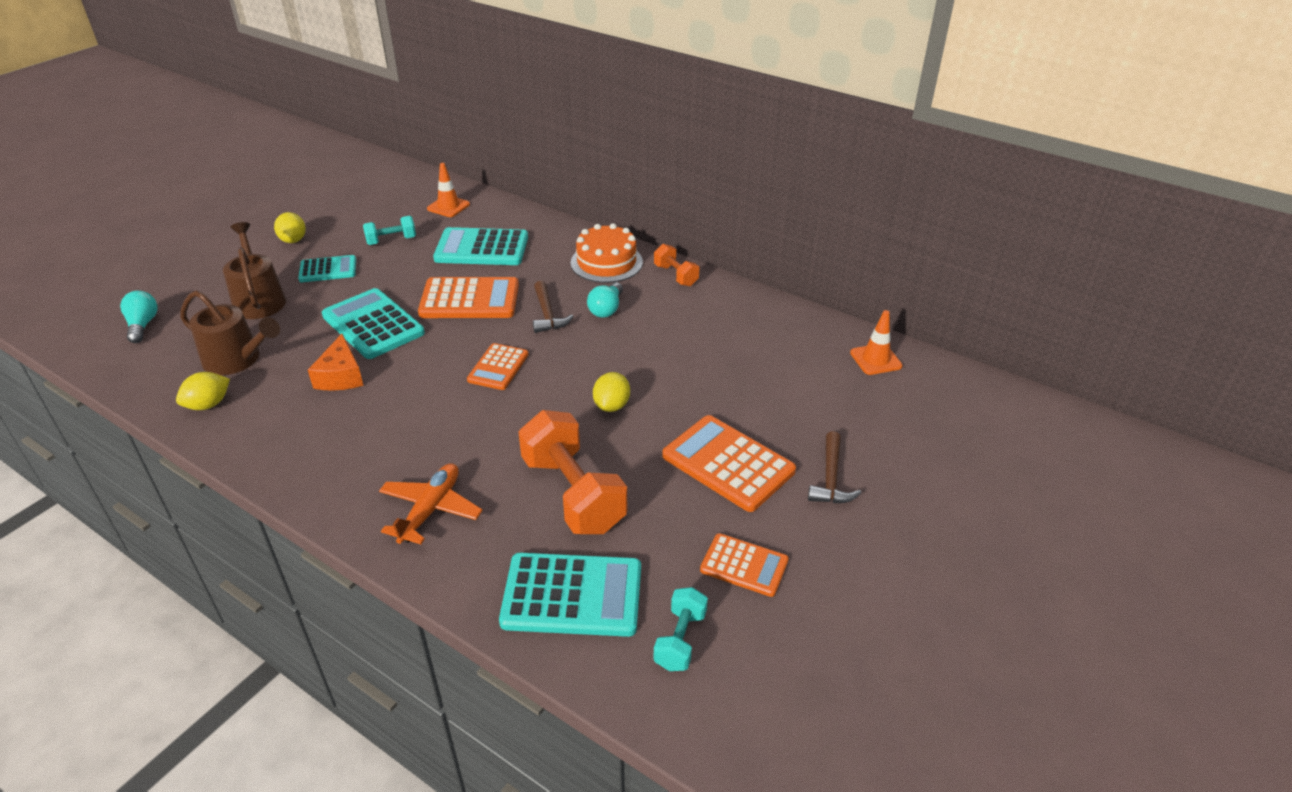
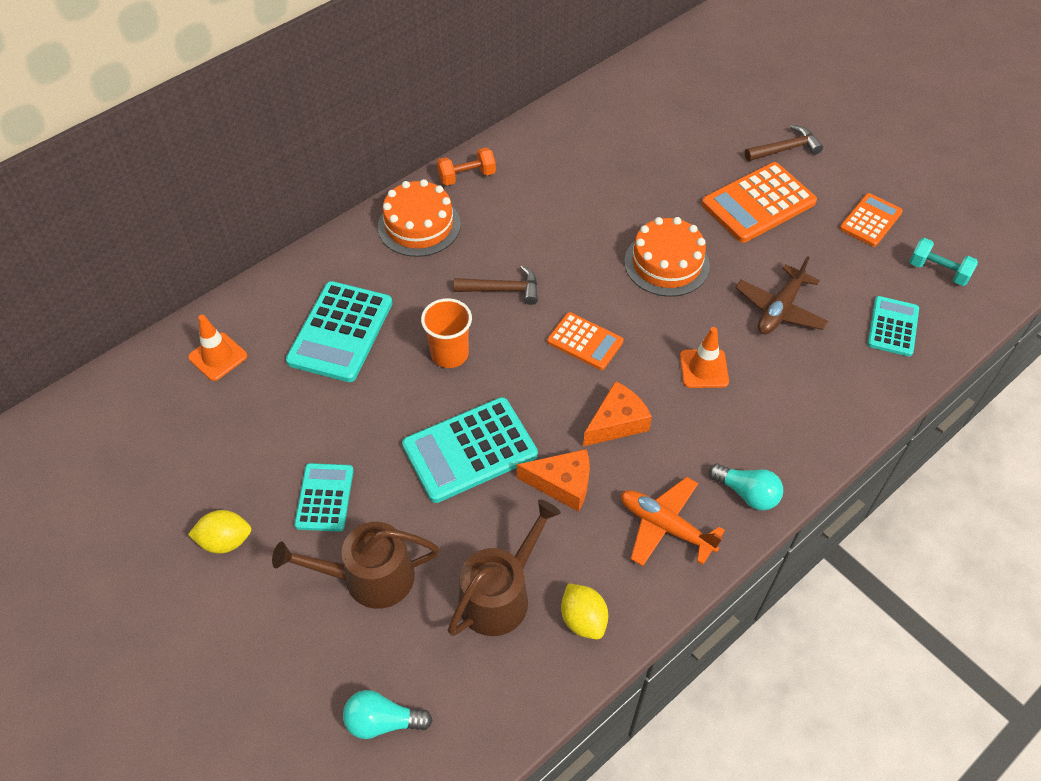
camera: 75 degrees left, 15 degrees up
turquoise dumbbell [363,216,416,245] -> none
orange plane [379,463,483,544] -> orange plane moved to [621,477,725,566]
orange calculator [418,277,519,318] -> orange cup [421,298,472,368]
turquoise calculator [499,553,641,637] -> turquoise calculator [867,296,919,357], size x0.60
orange dumbbell [518,410,627,534] -> brown plane [735,256,828,334]
turquoise light bulb [587,282,623,318] -> turquoise light bulb moved to [709,464,783,511]
yellow lemon [593,372,630,412] -> orange cake [624,217,710,297]
brown hammer [808,431,861,503] -> brown hammer turned 45 degrees counterclockwise [745,125,823,161]
orange traffic cone [850,310,902,375] -> orange traffic cone moved to [680,327,729,388]
none -> orange cheese [583,381,652,446]

